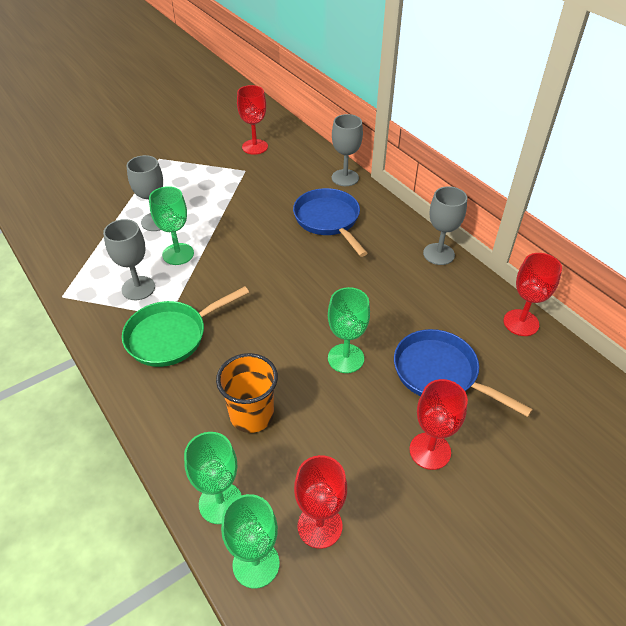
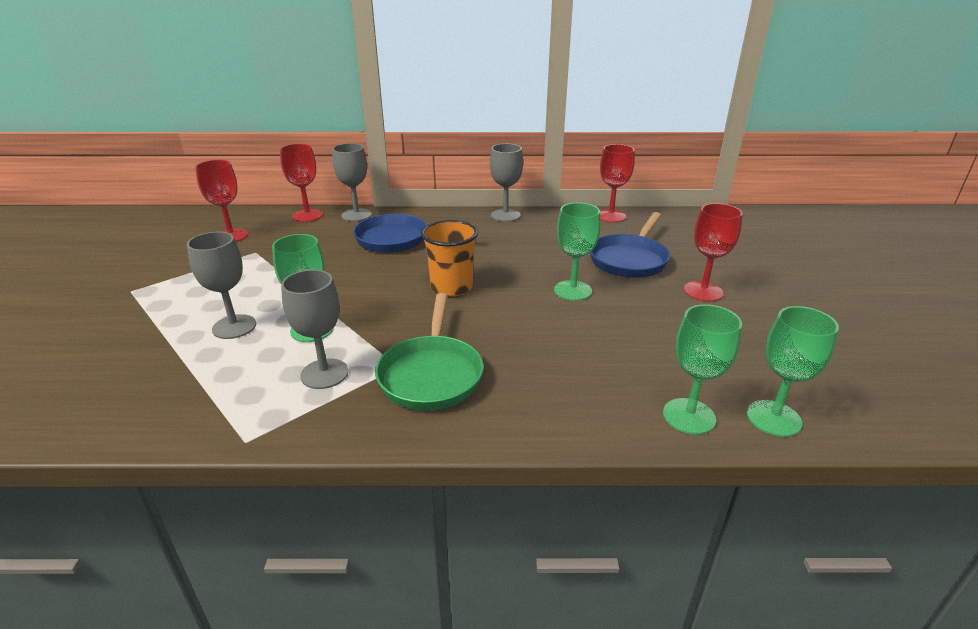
camera: 55 degrees left, 15 degrees down
orange cup [216,353,278,433] -> orange cup moved to [421,220,478,297]
red goblet [294,455,347,549] -> red goblet moved to [280,144,323,222]
blue pan [394,329,533,417] -> blue pan turned 45 degrees counterclockwise [590,212,670,278]

